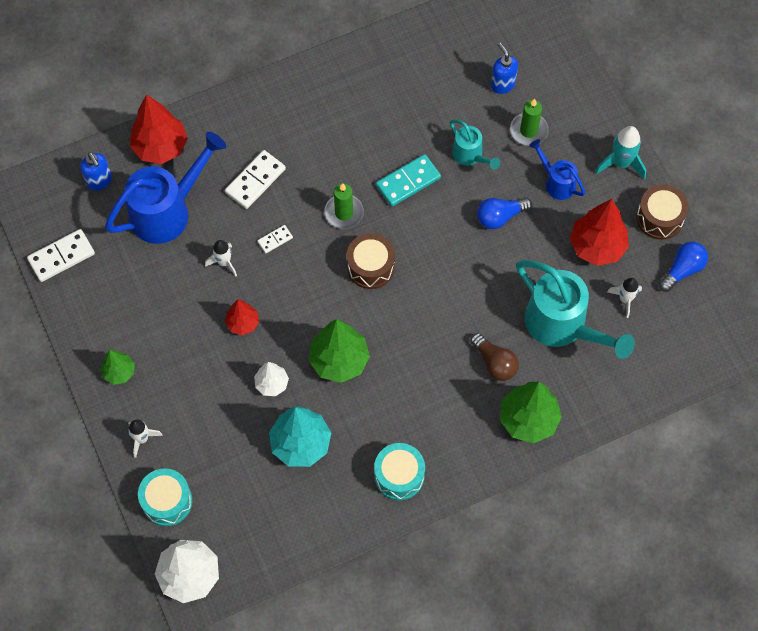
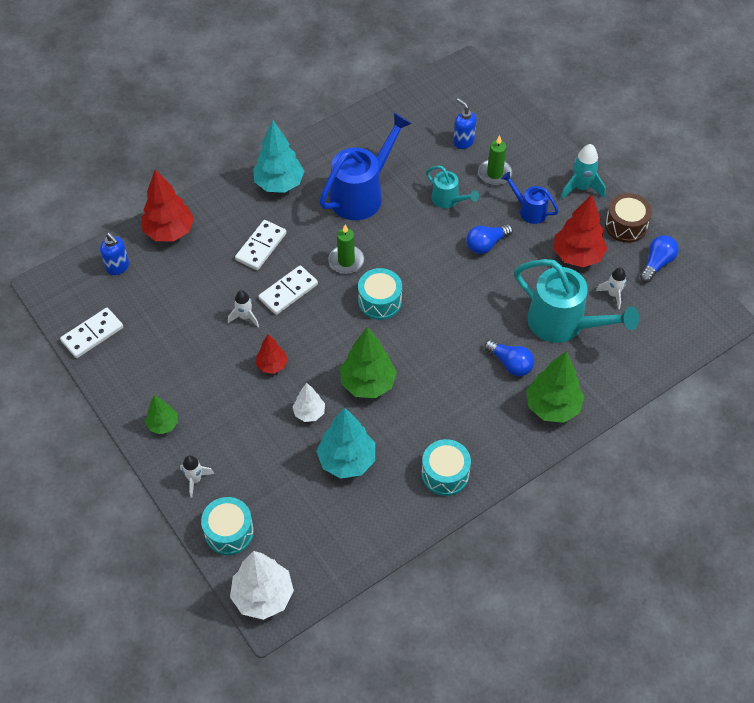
camera: 10 degrees left, 10 degrees down
blue watering can [105,132,226,244] -> blue watering can moved to [319,113,412,220]
white domino [258,225,293,253] -> white domino [258,265,318,315], size x1.87
brown drum [347,233,395,289] -> turquoise drum [358,268,402,320]
turquoise domino [376,154,441,206] -> none
brown light bulb [470,333,519,381] -> blue light bulb [484,339,534,376]
none -> turquoise tree [253,120,304,193]

